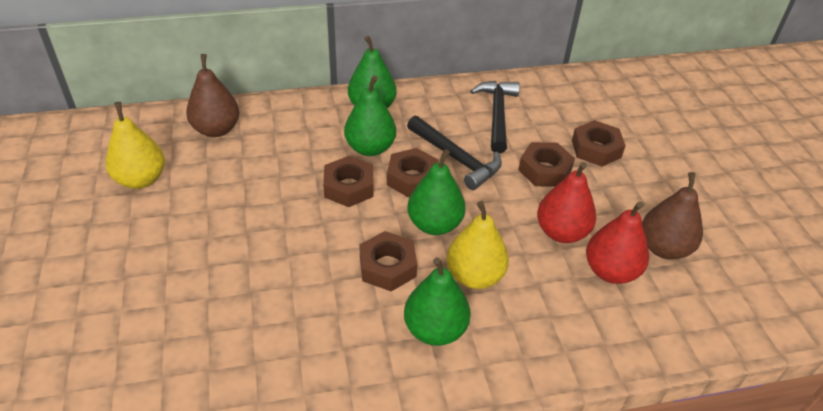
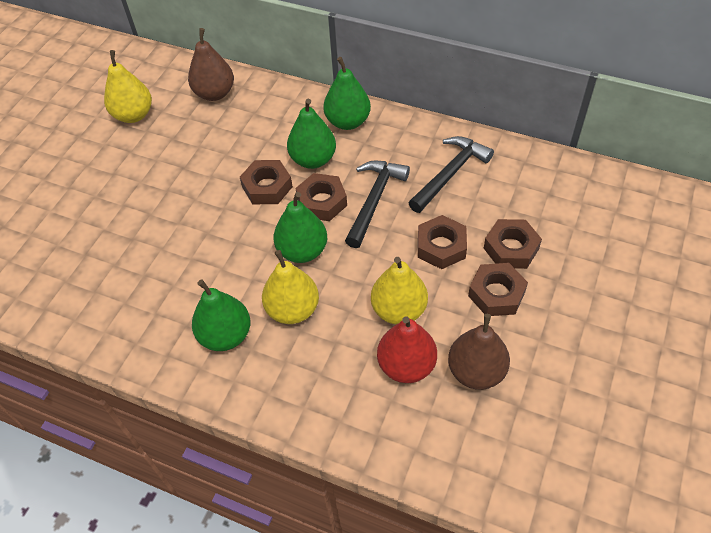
camera: 40 degrees right, 10 degrees up
brown nut [359,231,417,291] -> brown nut moved to [468,263,528,316]
black hammer [407,116,502,190] -> black hammer turned 150 degrees counterclockwise [345,161,410,248]
red pear [537,162,596,243] -> yellow pear [371,257,428,324]

